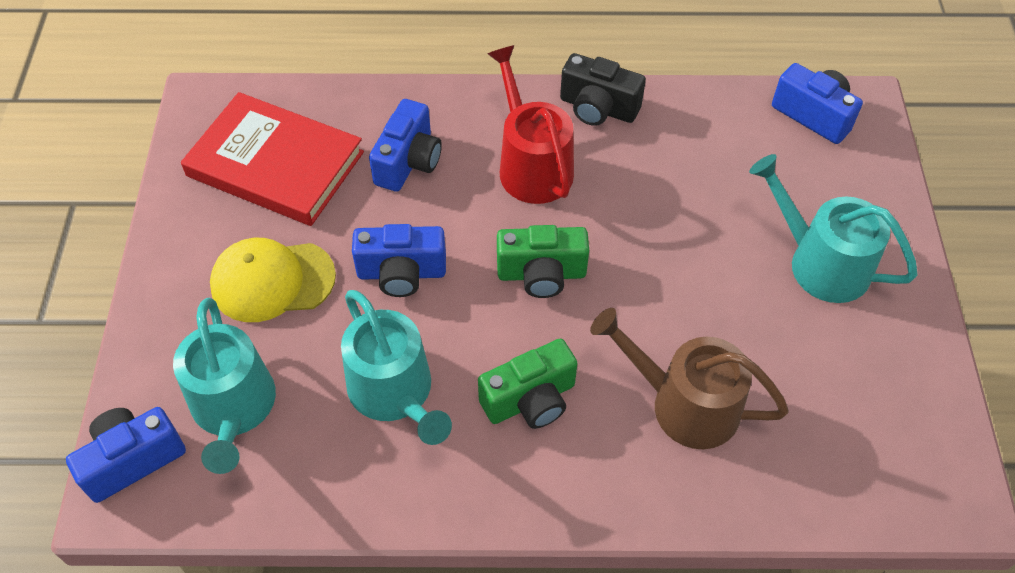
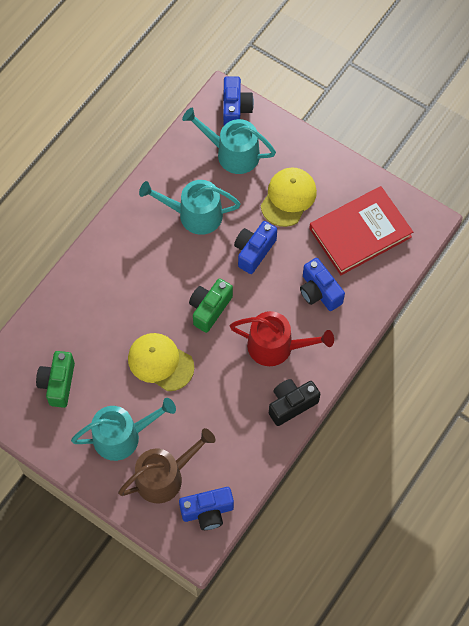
camera: 125 degrees right, 10 degrees up
green camera [478,339,578,429] -> green camera moved to [36,351,75,408]
brown watering can [590,308,789,449] -> brown watering can moved to [118,428,215,503]
none -> yellow cap [128,333,194,391]

